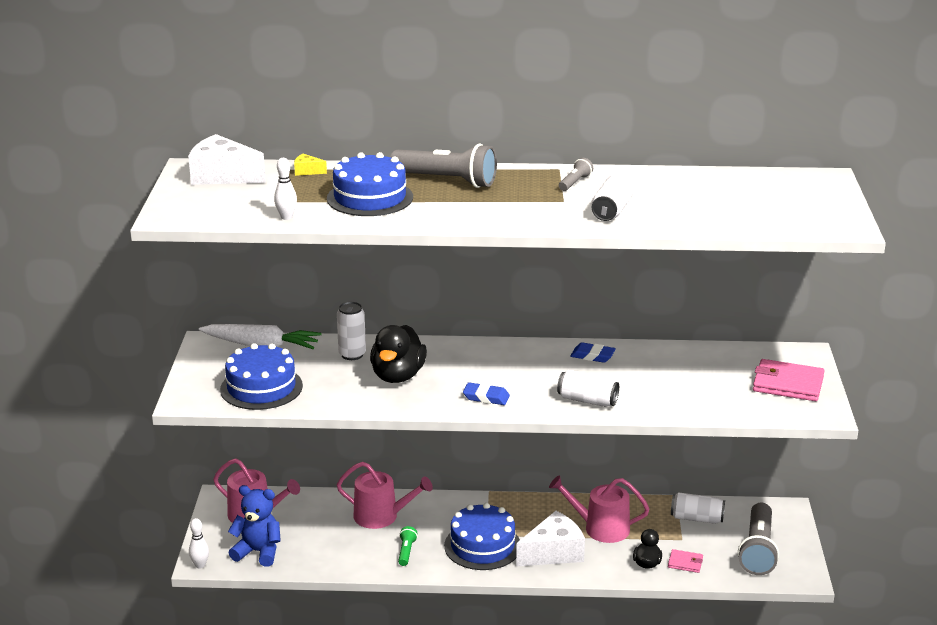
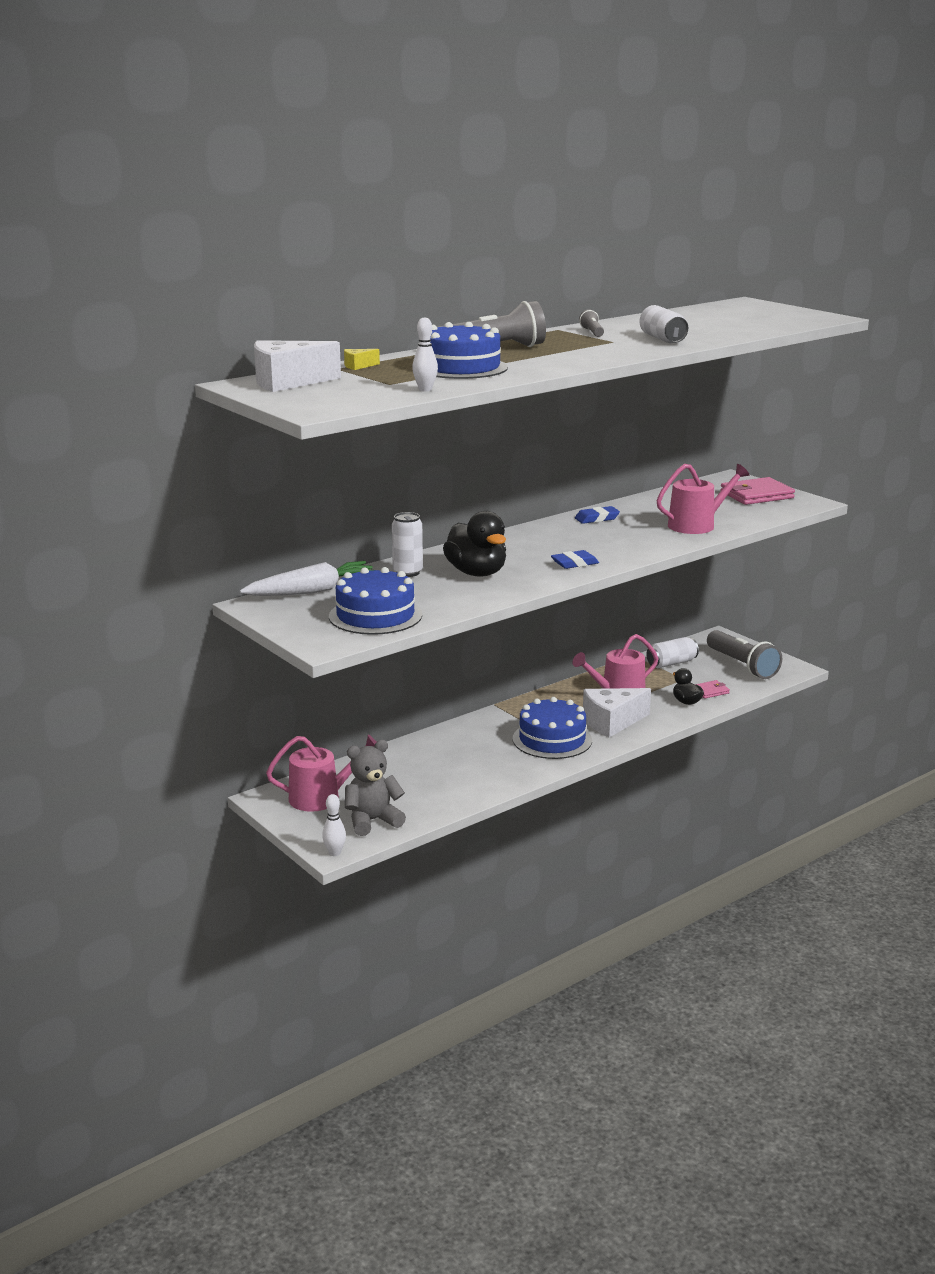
camera: 40 degrees left, 5 degrees down
blue teddy bear [228,485,281,567] -> grey teddy bear [345,740,406,836]
pink watering can [337,462,433,529] -> pink watering can moved to [656,464,749,534]
green flashlight [398,526,418,566] -> none
white cheese [516,511,585,567] -> white cheese turned 135 degrees counterclockwise [583,688,651,737]
white can [557,370,619,407] -> none

